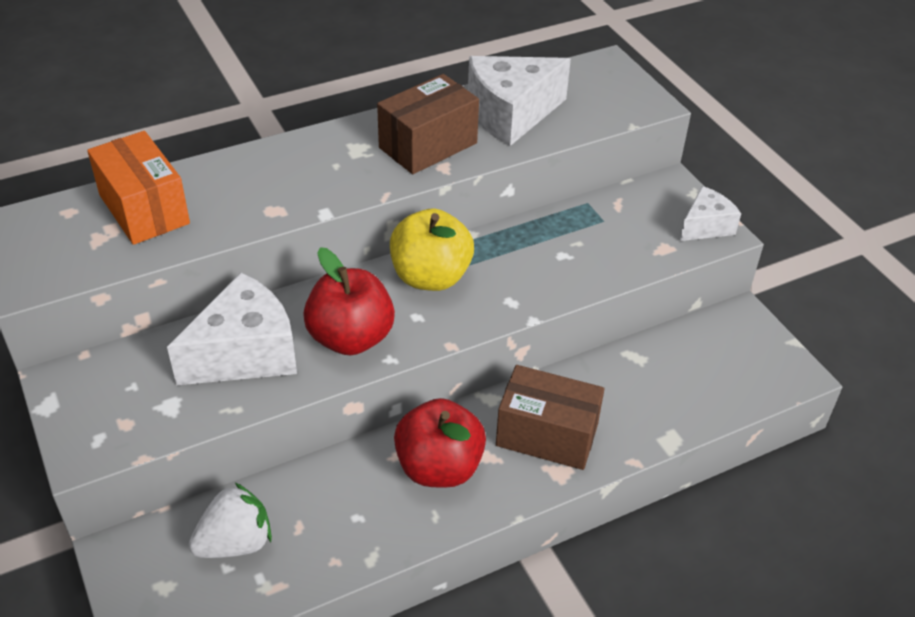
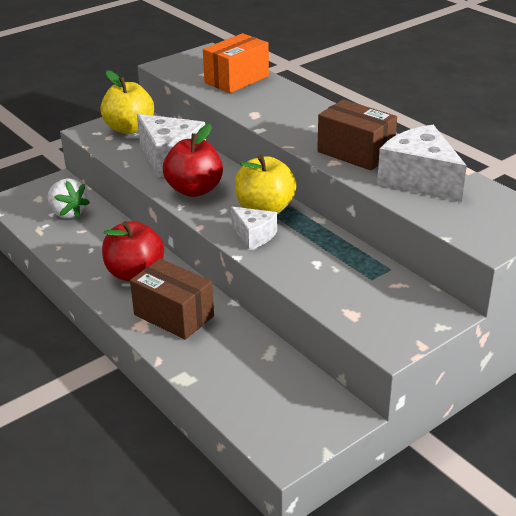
camera: 80 degrees right, 10 degrees down
brown box [496,365,604,470] -> brown box turned 60 degrees counterclockwise [130,258,214,340]
white cheese [680,186,741,241] -> white cheese moved to [231,207,277,250]
none -> yellow apple [100,70,154,134]

